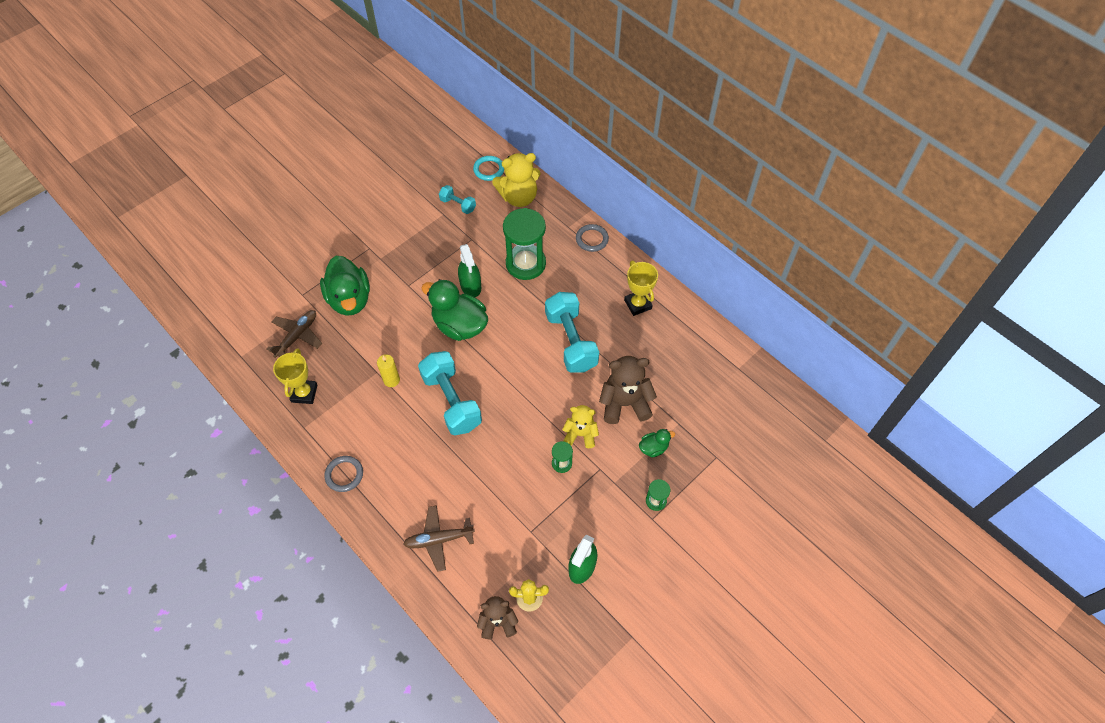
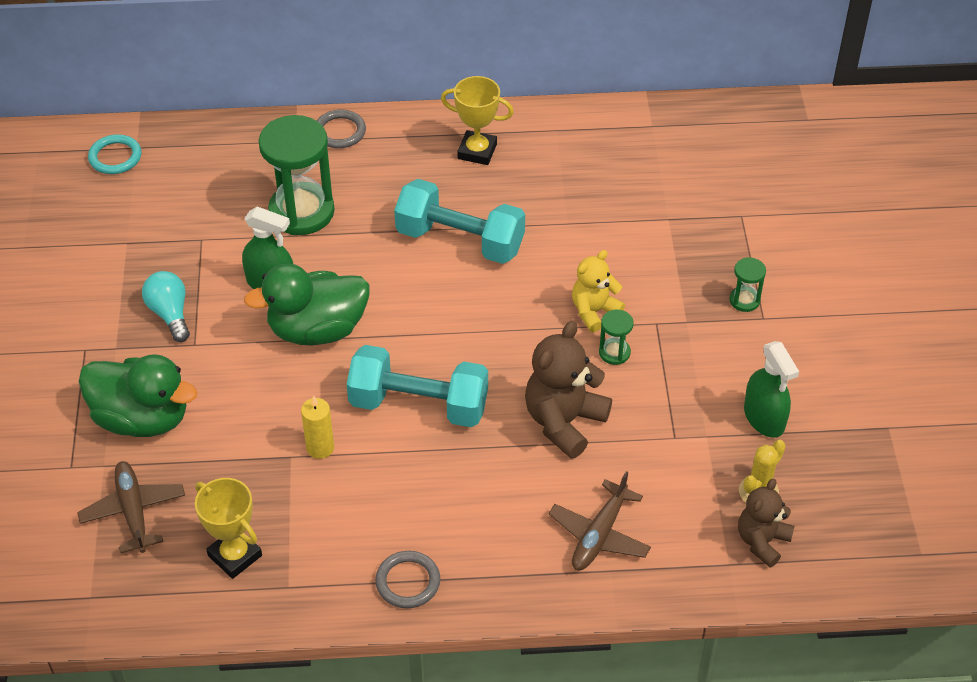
camera: 50 degrees left, 10 degrees down
turquoise dumbbell [439,185,476,214] -> none
yellow teddy bear [492,153,540,207] -> none
brown teddy bear [599,356,657,424] -> brown teddy bear moved to [525,321,612,459]
green duck [639,429,675,457] -> none
none -> turquoise light bulb [142,271,190,342]

